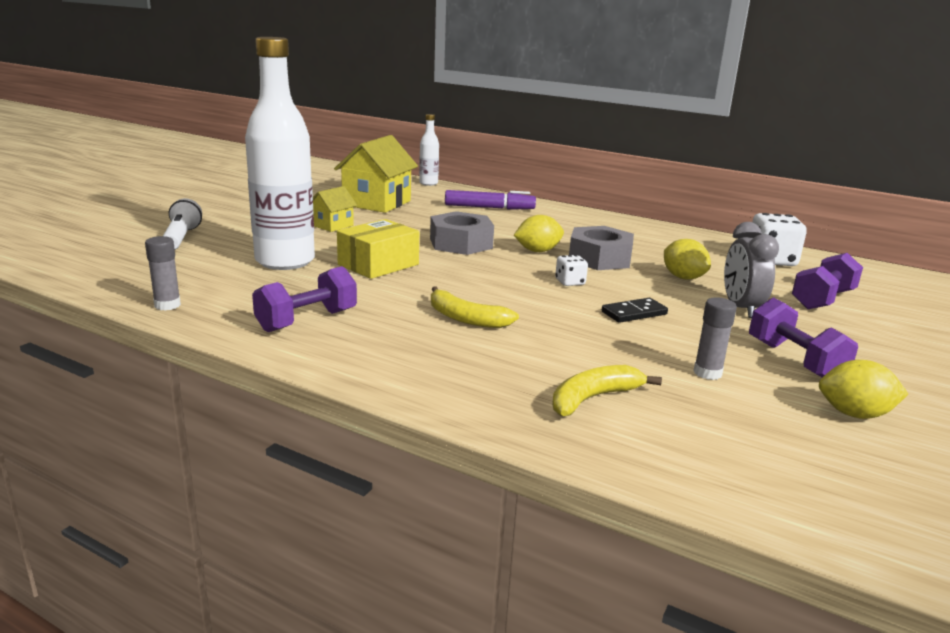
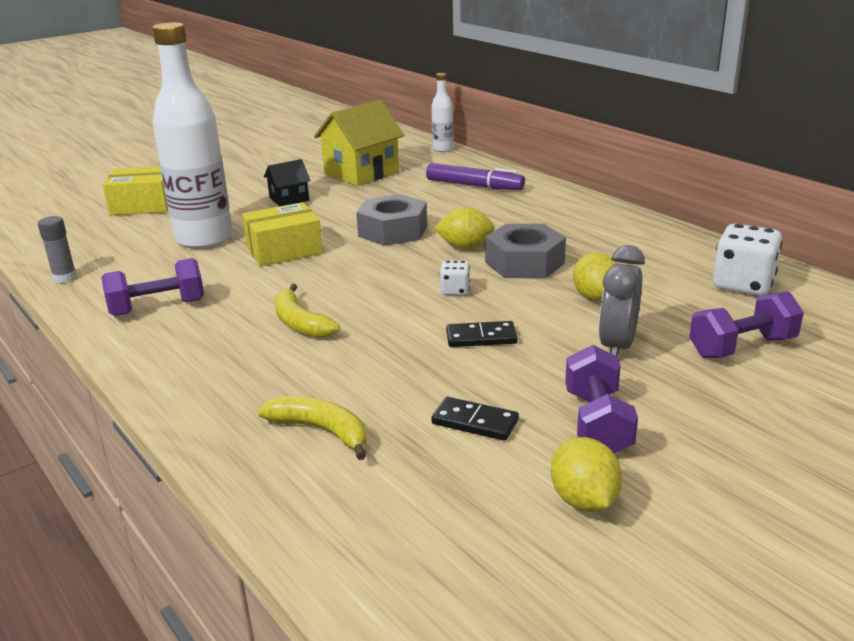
camera: 25 degrees right, 5 degrees up
white flashlight [163,198,202,250] -> yellow box [103,166,168,216]
yellow house [313,186,357,232] -> black house [264,159,311,206]
yellow banana [552,365,662,416] -> yellow banana turned 45 degrees clockwise [258,396,367,460]
grey glue stick [693,298,737,380] -> black domino [431,397,519,441]
yellow lemon [819,360,908,419] -> yellow lemon turned 45 degrees clockwise [551,437,622,512]

